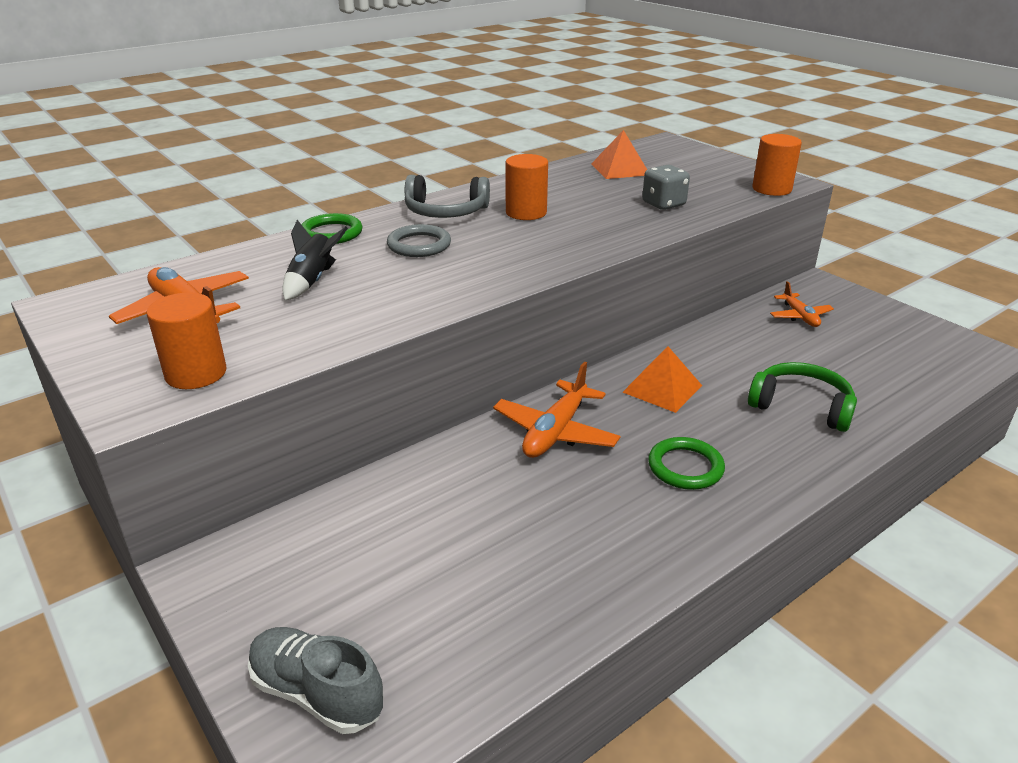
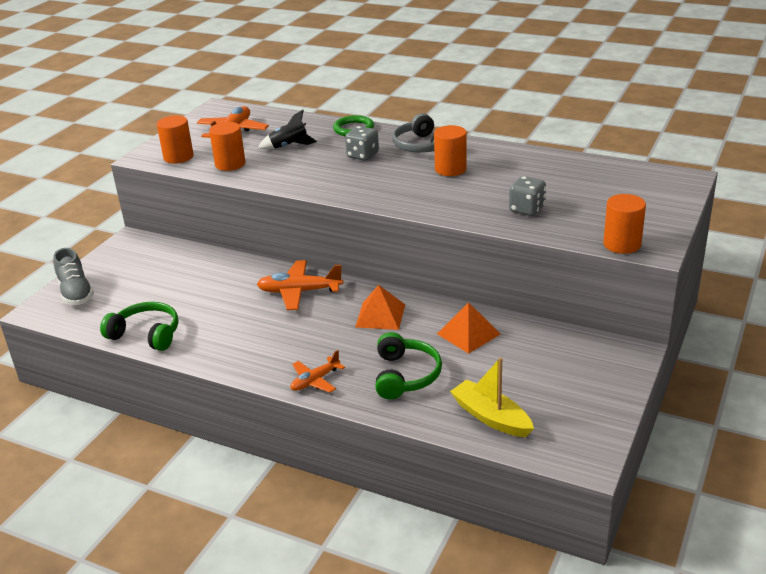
camera: 65 degrees right, 0 degrees up
grey shoe [248,627,384,734] -> grey shoe turned 150 degrees clockwise [53,248,94,305]
grey ring [387,224,451,257] -> grey dice [345,126,379,161]
orange pyramid [591,130,647,179] -> orange pyramid moved to [437,302,500,354]
green ring [648,437,725,490] -> none
orange plane [770,281,834,327] -> orange plane moved to [290,350,345,393]
none -> green headphones [100,302,179,351]
none -> orange cylinder [209,122,245,171]
none -> yellow boat [450,357,534,437]

